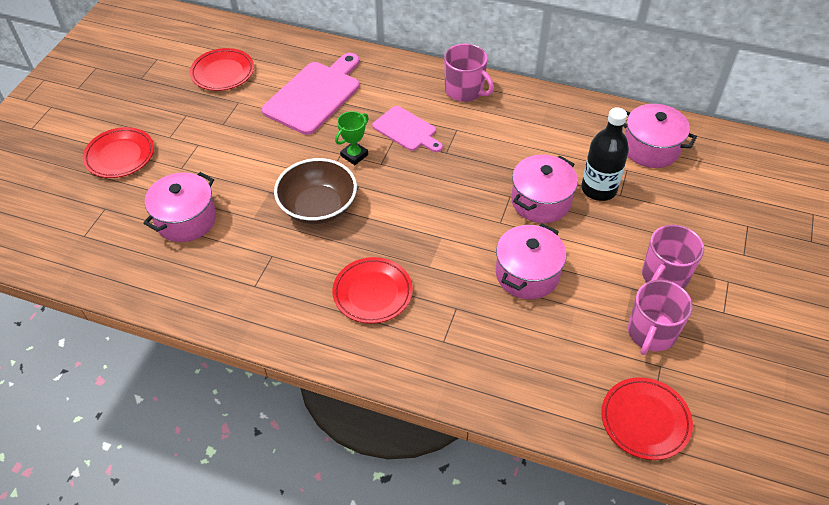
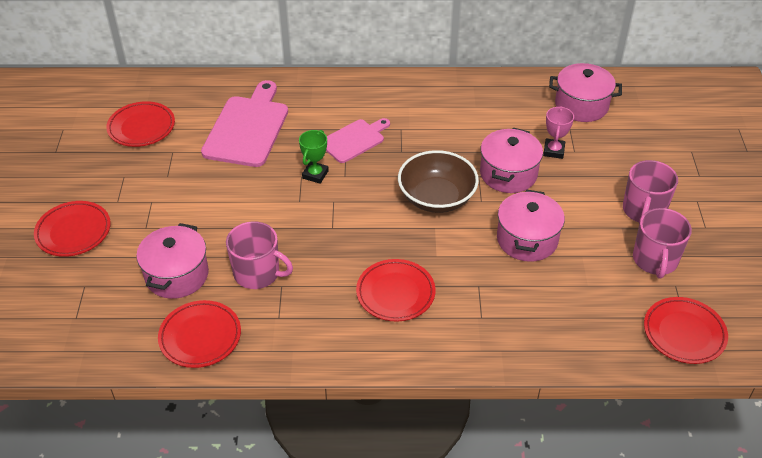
camera: 20 degrees left, 5 degrees down
brown bowl [274,158,357,224] -> brown bowl moved to [398,150,479,213]
pink cutting board [372,106,443,152] -> pink cutting board turned 60 degrees counterclockwise [326,118,390,163]
pink mug [444,44,494,102] -> pink mug moved to [226,221,293,289]
black bottle [581,107,629,201] -> pink trophy [543,106,574,159]
none -> red plate [158,300,241,368]

